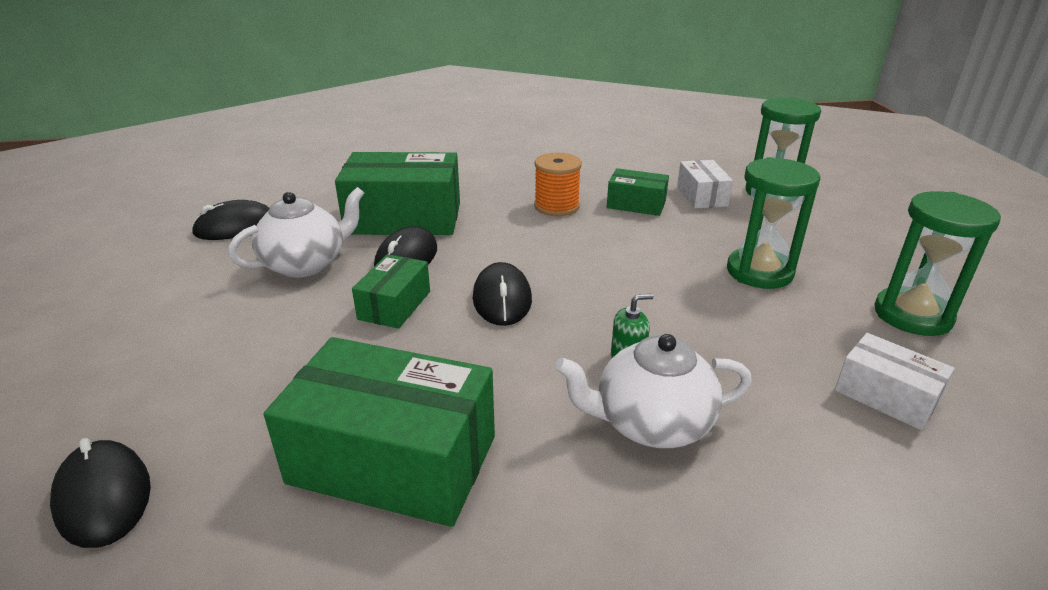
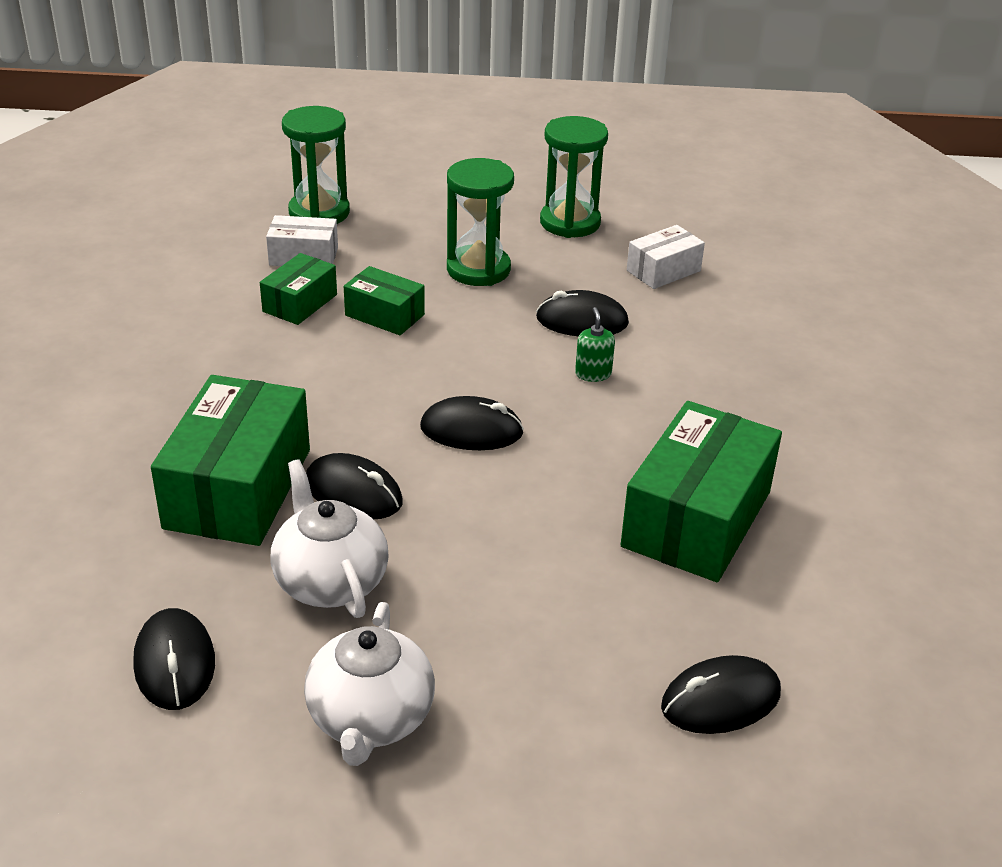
camera: 80 degrees left, 5 degrees up
green box [352,254,430,329] -> green box moved to [344,266,425,335]
orange spool [534,153,582,216] -> none
white teapot [555,334,752,448] -> white teapot moved to [304,602,435,766]
none -> black mouse [536,290,629,337]

